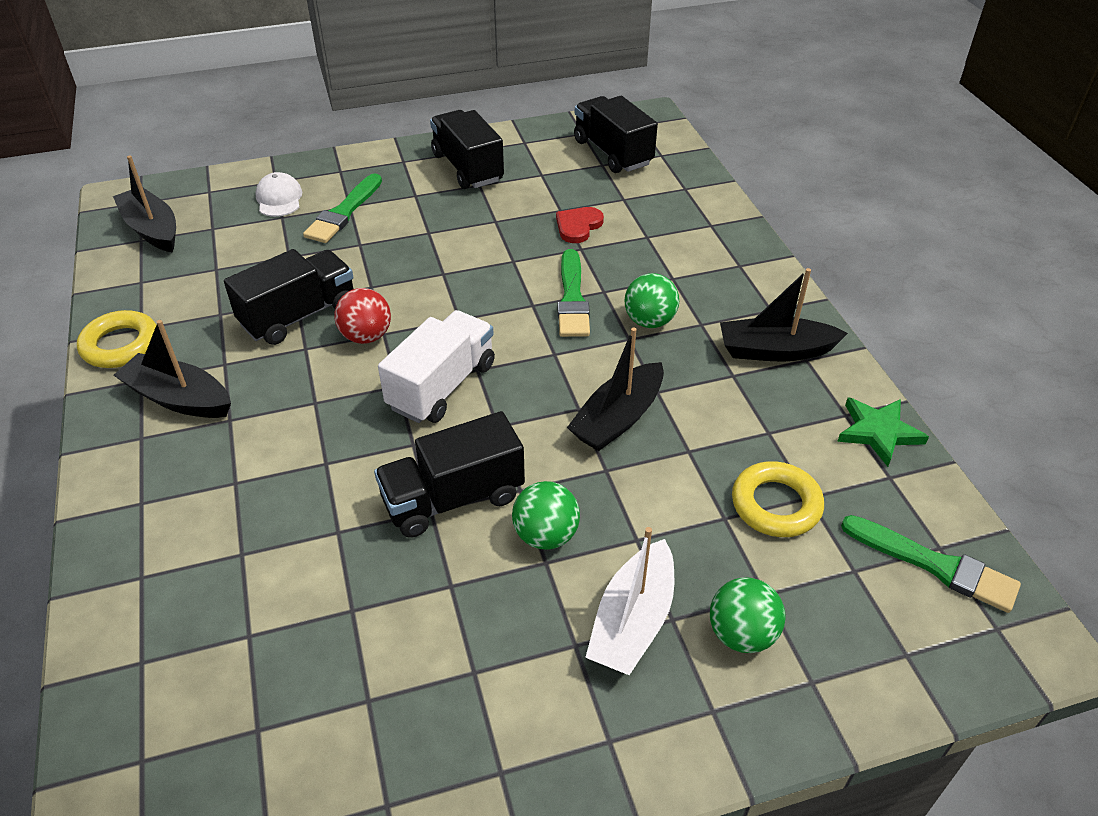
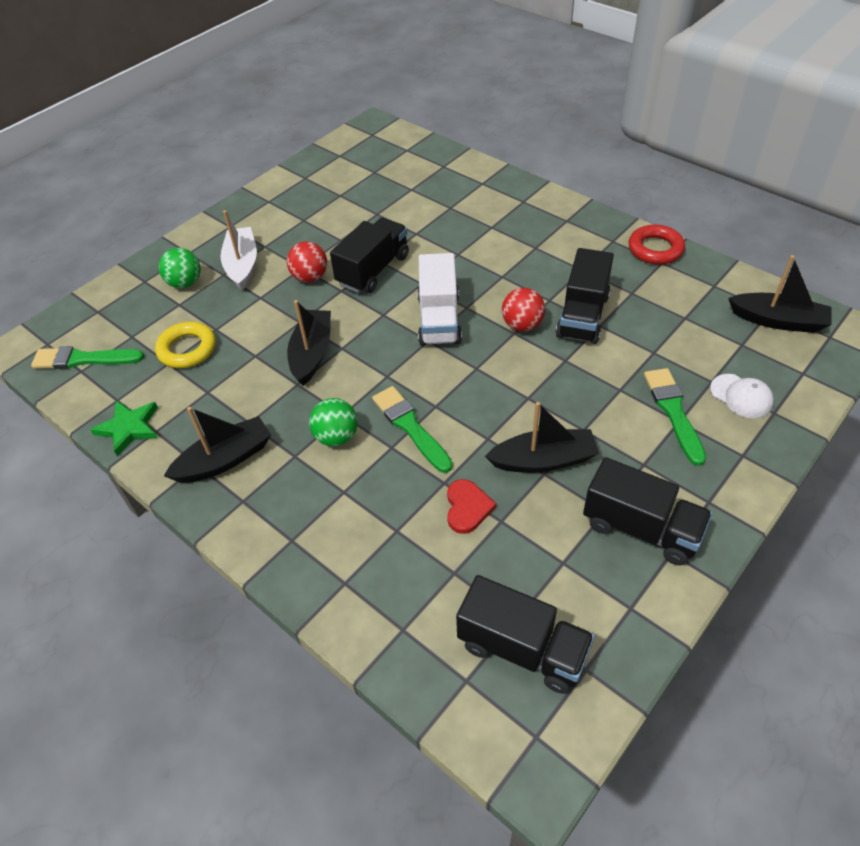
camera: 150 degrees right, 5 degrees up
yellow ring [77,310,156,368] -> red ring [629,225,685,265]
black boat [114,320,231,418] -> black boat moved to [485,402,599,473]
green ball [512,481,580,550] -> red ball [287,242,327,282]

